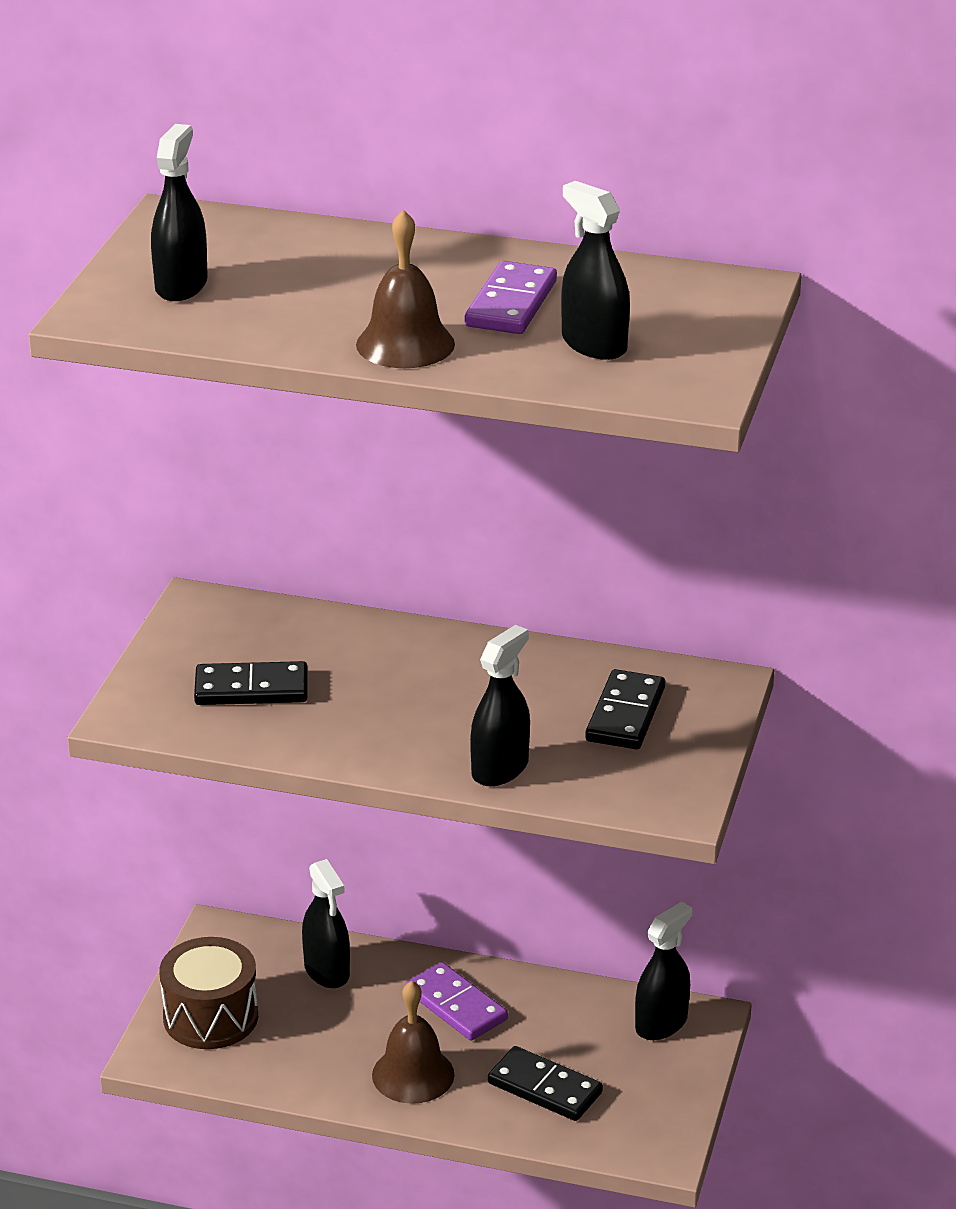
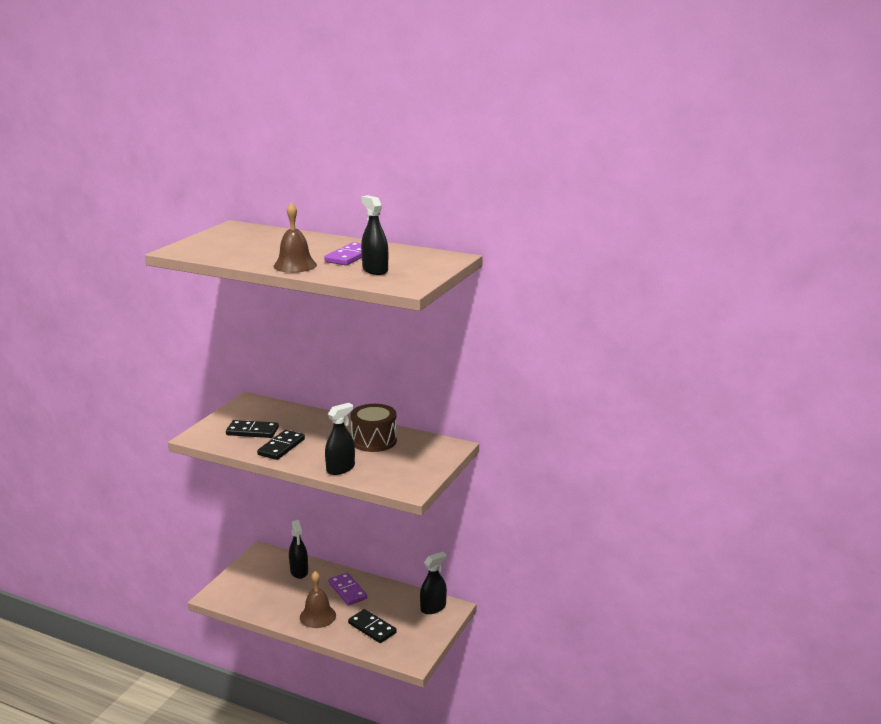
camera: 10 degrees right, 10 degrees down
black spray bottle [151,124,208,301] -> none
brown drum [160,937,258,1049] -> brown drum moved to [350,404,397,452]
black domino [585,669,665,749] -> black domino moved to [257,430,305,460]

